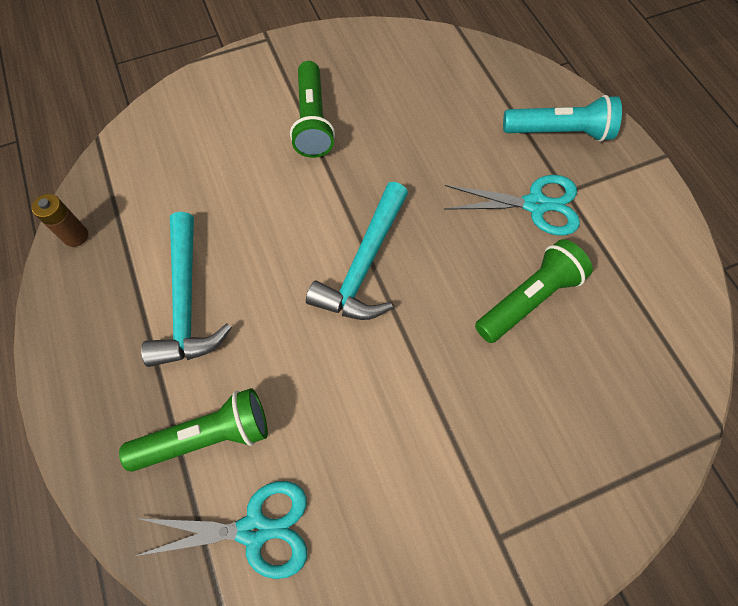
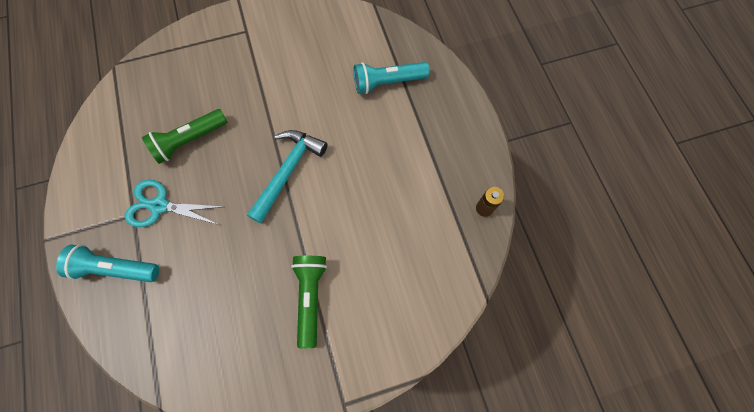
camera: 175 degrees left, 5 degrees up
green flashlight [119,388,268,472] -> turquoise flashlight [354,62,430,94]
turquoise scissors [136,481,307,579] -> none
turquoise hammer [141,212,232,367] -> none

